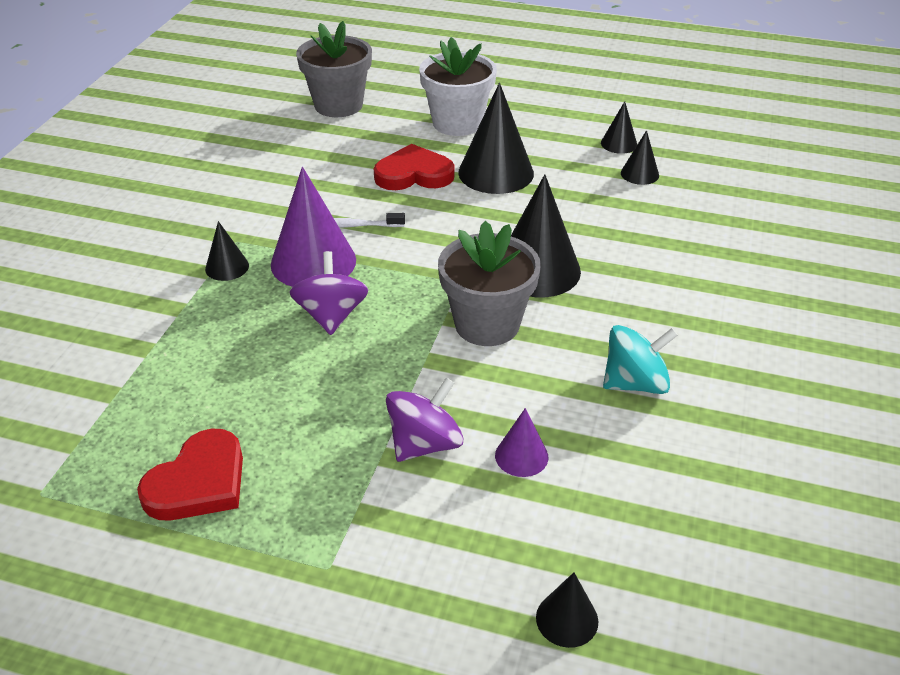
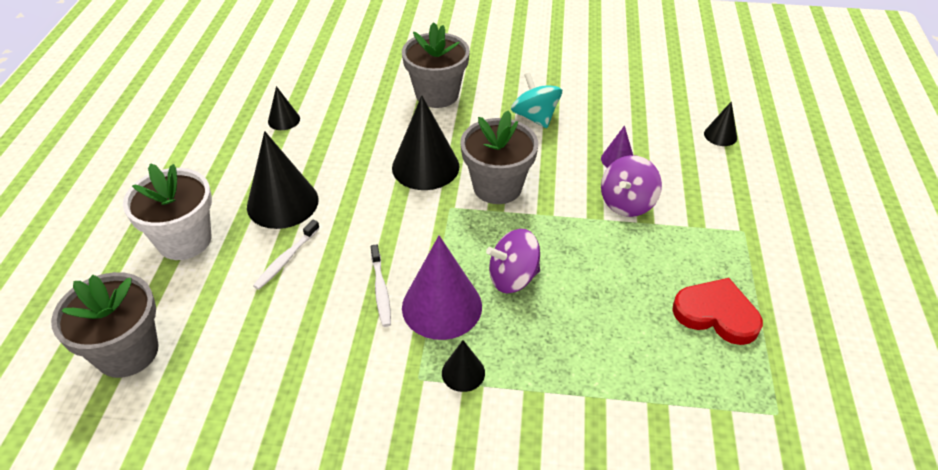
camera: 100 degrees left, 5 degrees up
red heart [374,144,455,190] -> white toothbrush [253,219,320,290]
purple spinning top [386,378,463,462] -> purple spinning top turned 90 degrees counterclockwise [601,155,662,217]
black cone [601,101,637,154] -> none
none -> grey flower pot [402,22,470,108]

